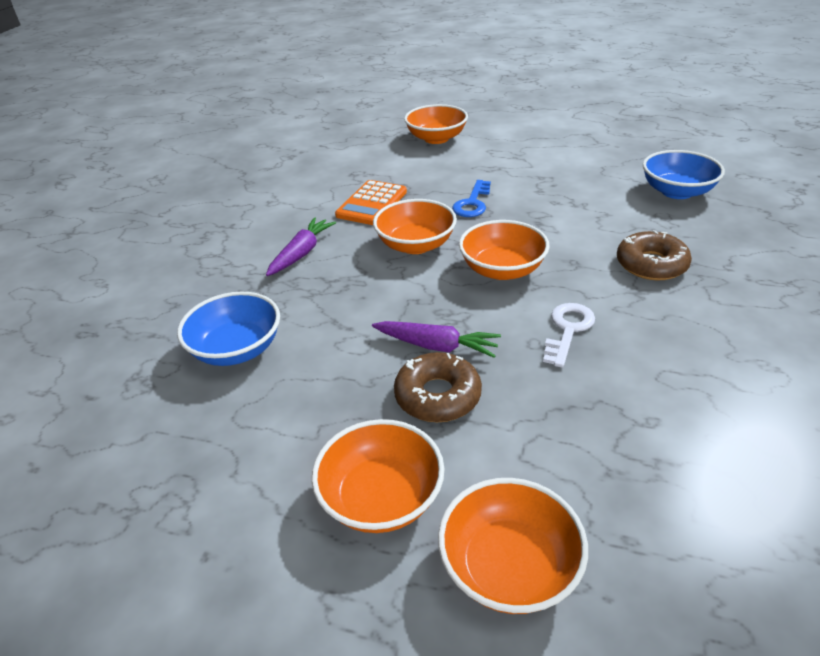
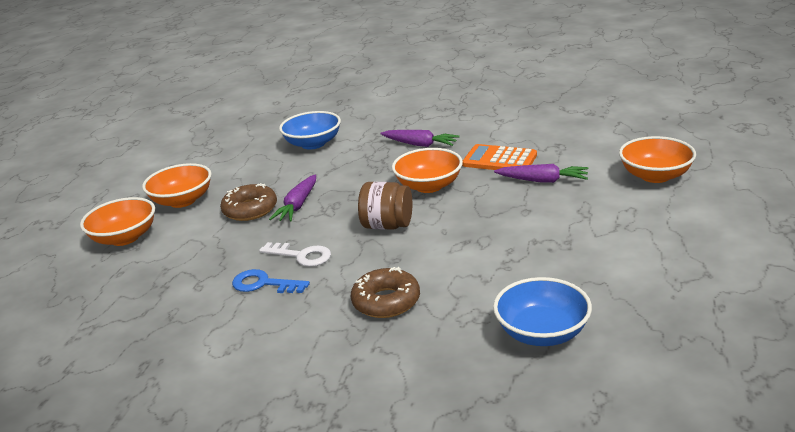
camera: 90 degrees right, 10 degrees down
blue key [452,180,491,217] -> blue key moved to [232,269,310,293]
orange bowl [459,220,550,280] -> brown jar [358,182,412,230]
none -> purple carrot [494,164,588,183]

